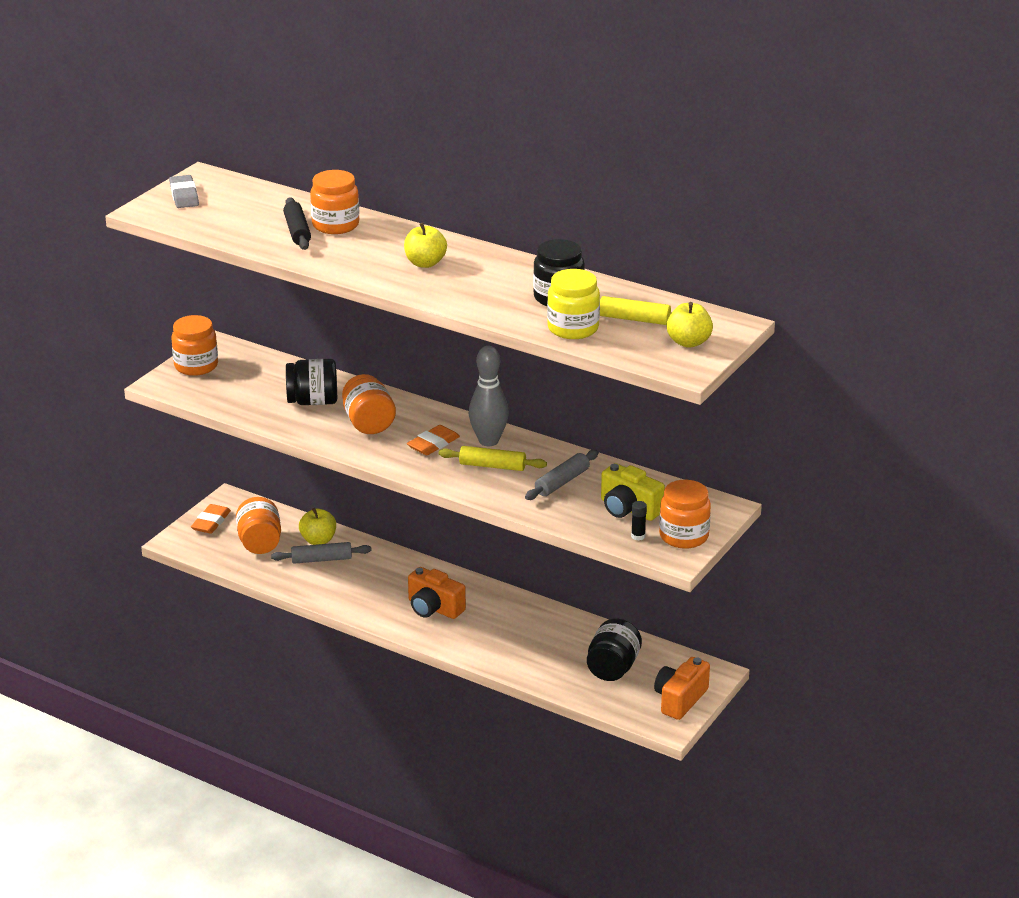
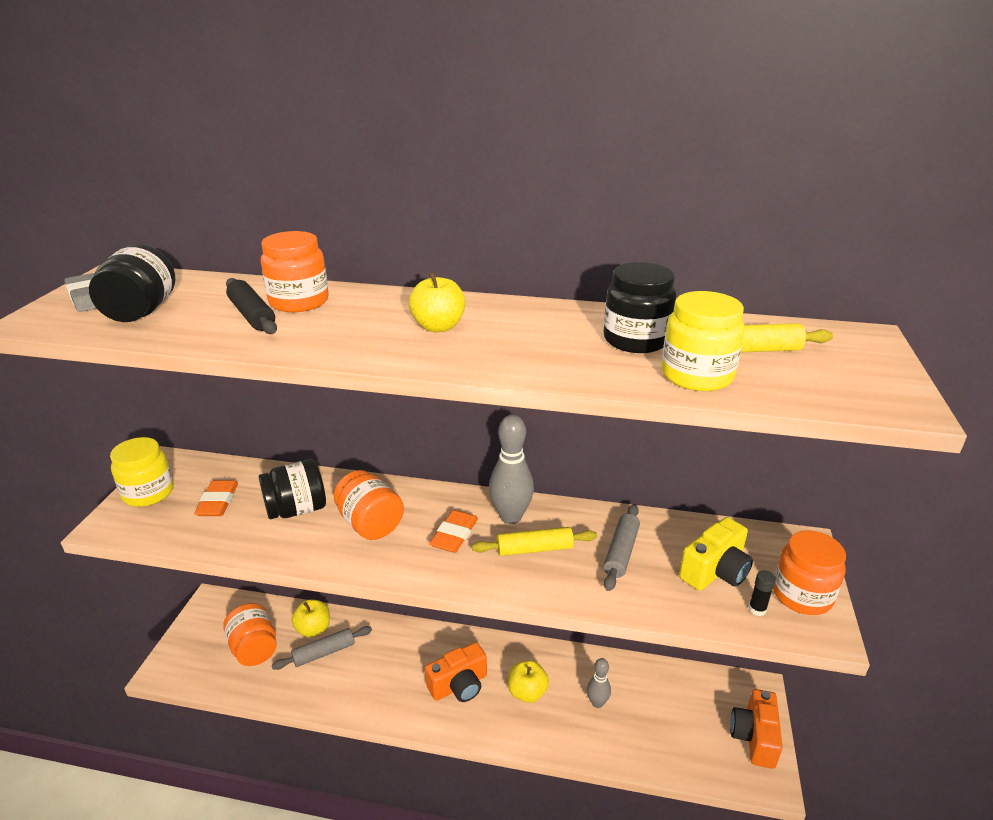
camera: 20 degrees left, 0 degrees up
orange jar [171,315,218,376] -> yellow jar [110,437,174,507]
orange eraser [191,504,231,534] -> orange eraser moved to [194,480,238,516]
orange camera [408,567,466,619] -> orange camera turned 45 degrees counterclockwise [425,642,487,702]
black jar [587,619,642,681] -> black jar moved to [89,244,175,322]
yellow camera [601,463,665,521] -> yellow camera turned 60 degrees counterclockwise [679,517,753,591]
yellow apple [666,302,713,348] -> yellow apple moved to [508,660,549,703]
none -> grey bowling pin [587,658,611,708]

